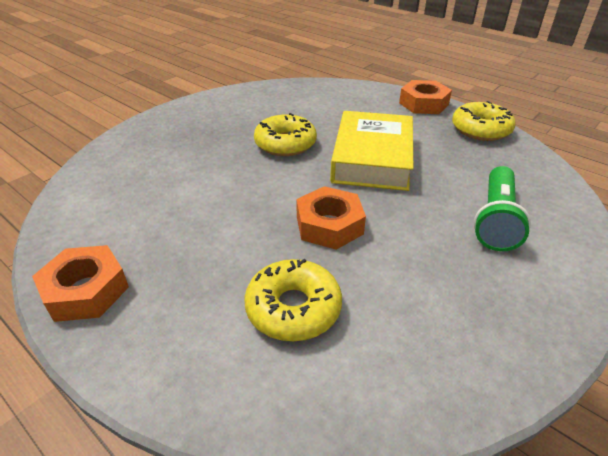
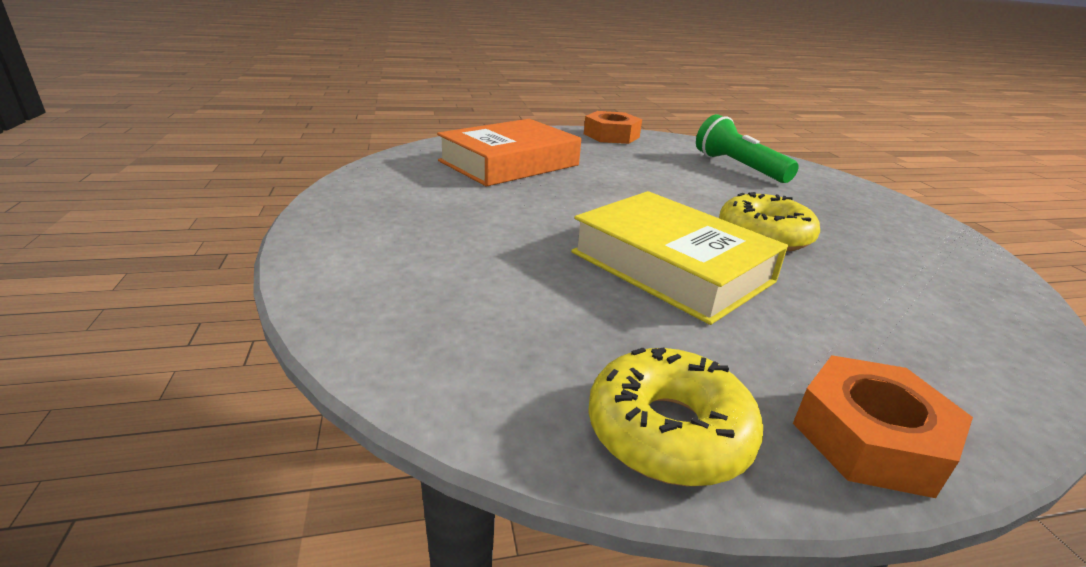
camera: 125 degrees right, 10 degrees down
yellow donut [244,259,342,341] -> orange book [437,119,581,187]
orange nut [296,186,366,250] -> none
green flashlight [474,166,531,251] -> green flashlight moved to [696,114,799,183]

